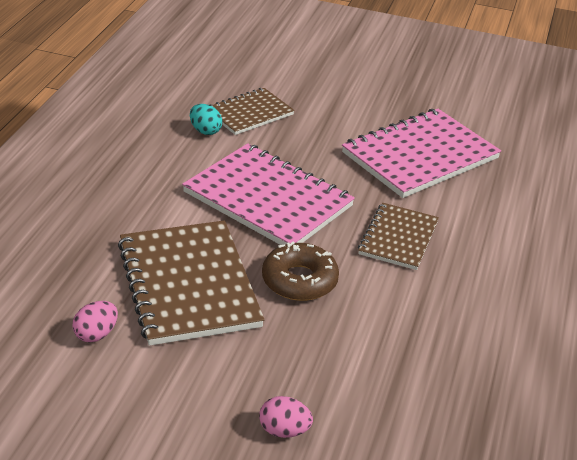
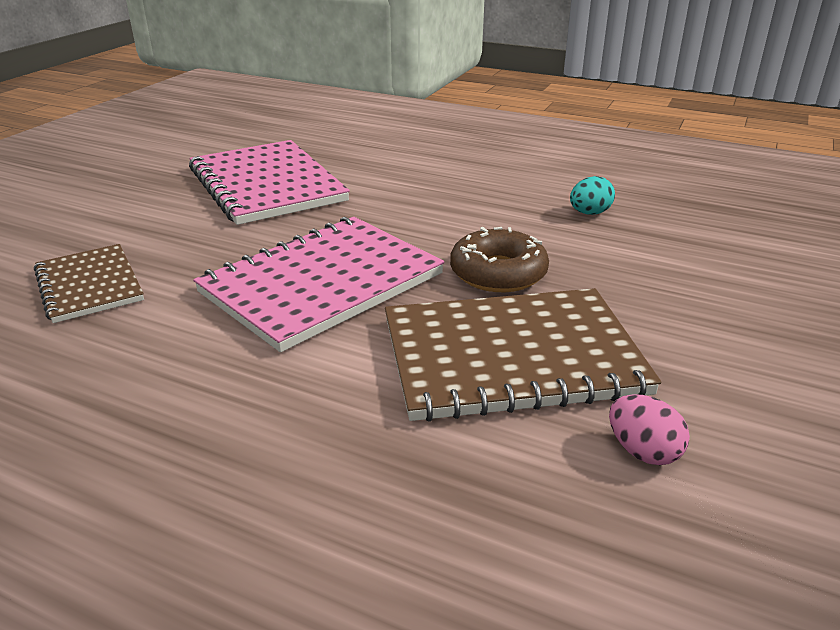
camera: 80 degrees left, 5 degrees down
turquoise egg [190,104,222,135] -> turquoise egg moved to [570,176,615,215]
pink egg [259,396,313,438] -> none
brown notebook [358,203,439,270] -> none

